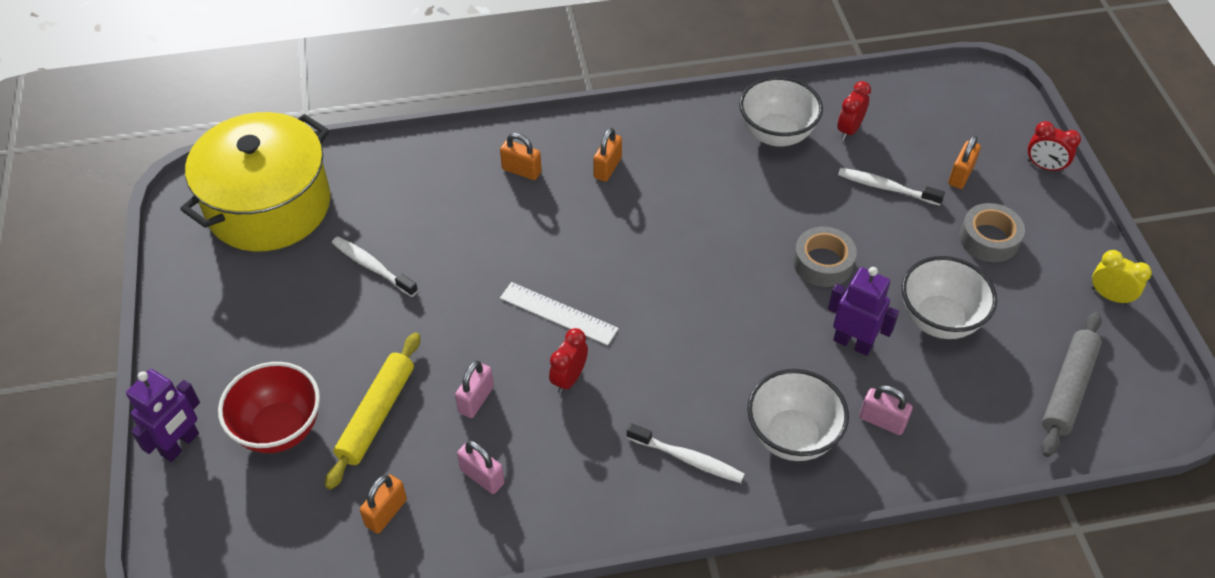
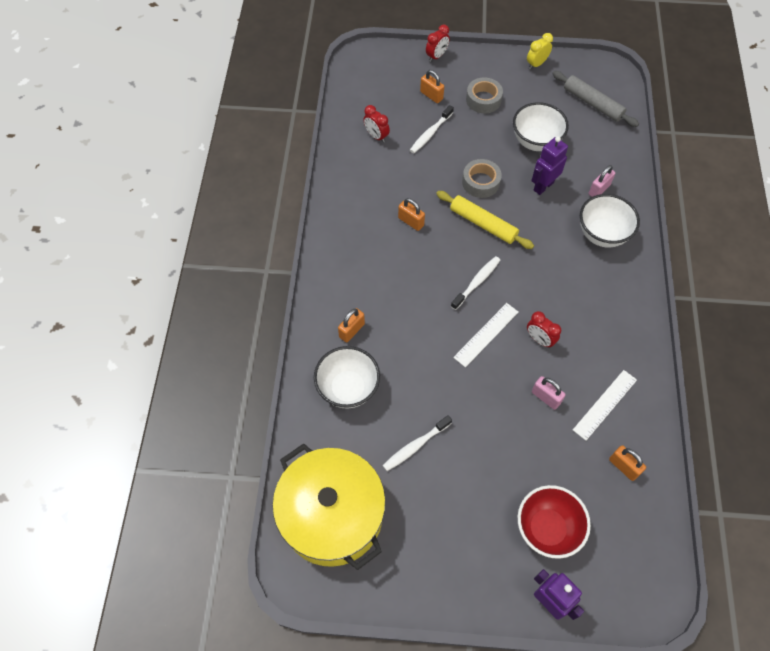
camera: 75 degrees left, 10 degrees up
yellow rolling pin [325,332,420,490] -> yellow rolling pin moved to [436,191,534,249]
pink padlock [457,440,505,494] -> white ruler [573,370,637,440]
orange padlock [593,128,622,182] -> orange padlock moved to [398,198,425,231]
white toothbrush [627,423,745,483] -> white toothbrush moved to [451,256,500,310]
white bowl [739,76,823,146] -> white bowl moved to [314,346,380,408]

